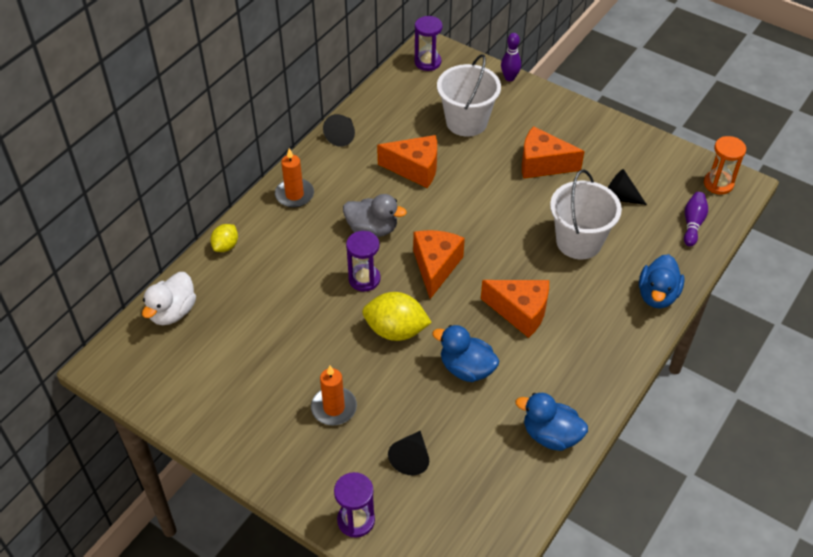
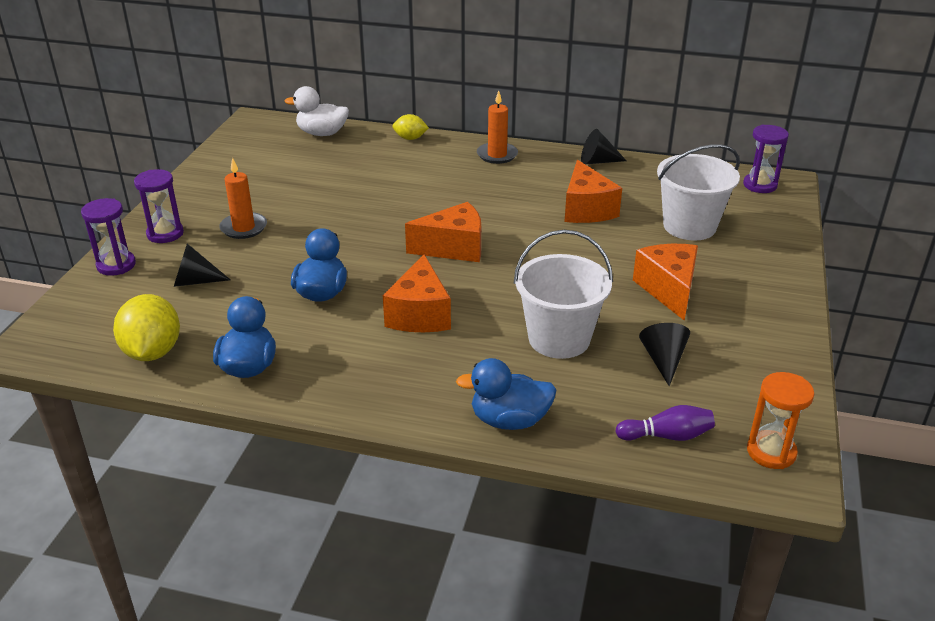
camera: 70 degrees right, 15 degrees down
grey duck [343,194,407,237] -> none
purple hourglass [346,231,380,292] -> purple hourglass moved to [134,169,184,243]
yellow lemon [362,292,432,341] -> yellow lemon moved to [113,294,180,361]
purple bowling pin [501,33,521,81] -> none

